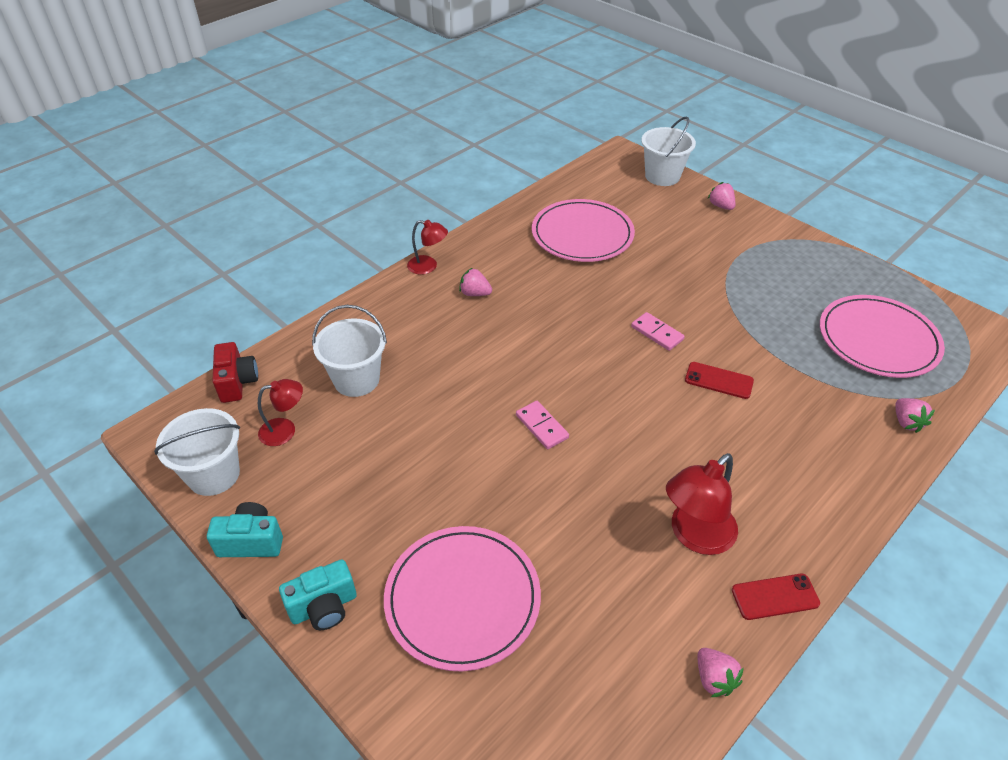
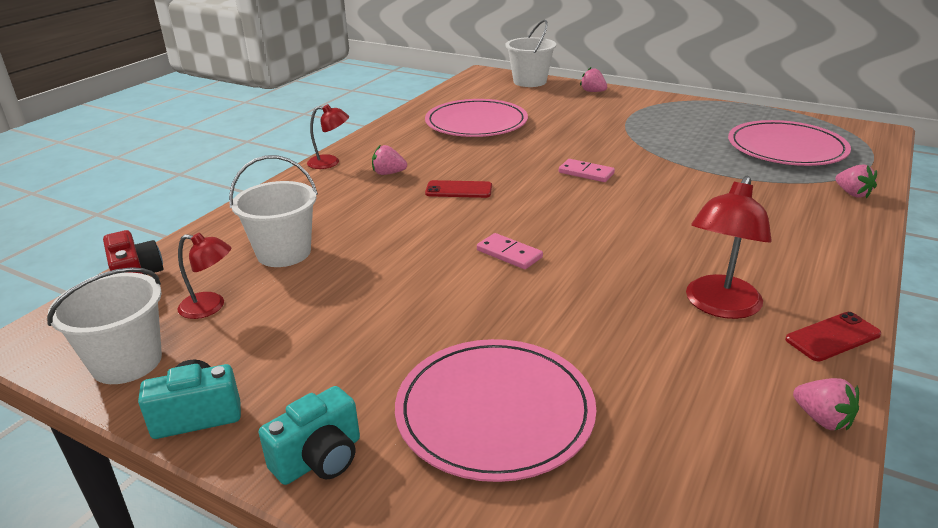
camera: 15 degrees left, 15 degrees down
red lamp [258,379,303,446] -> red lamp turned 45 degrees clockwise [177,233,231,319]
red phone [685,362,754,399] -> red phone moved to [425,180,492,198]

